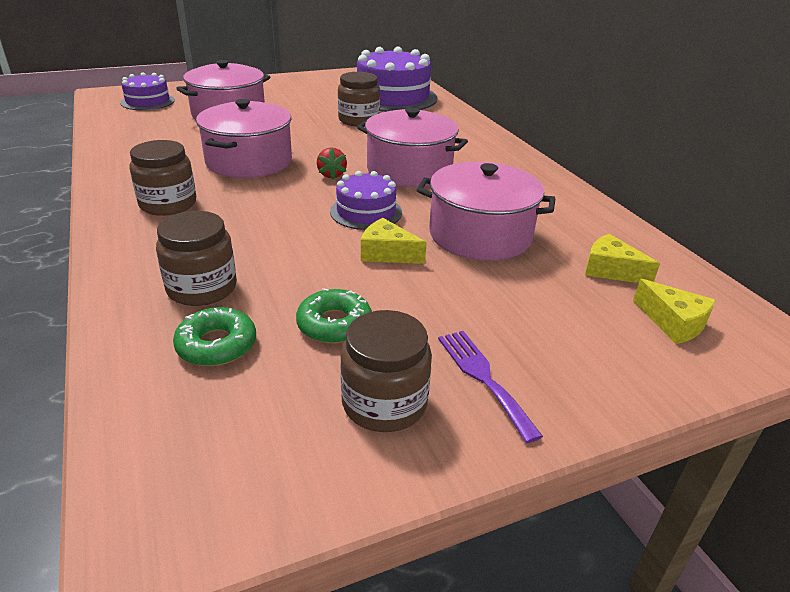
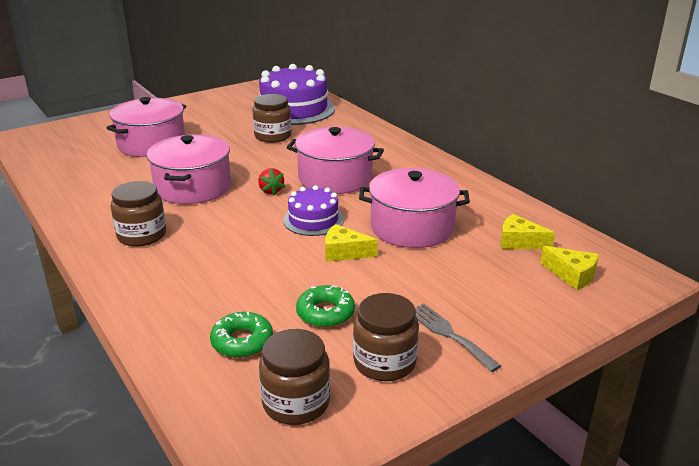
camera: 10 degrees left, 5 degrees down
purple cake [120,72,175,110] -> none
brown jar [156,211,237,306] -> brown jar moved to [259,329,330,425]
purple fork [438,331,543,443] -> grey fork [415,303,501,372]

